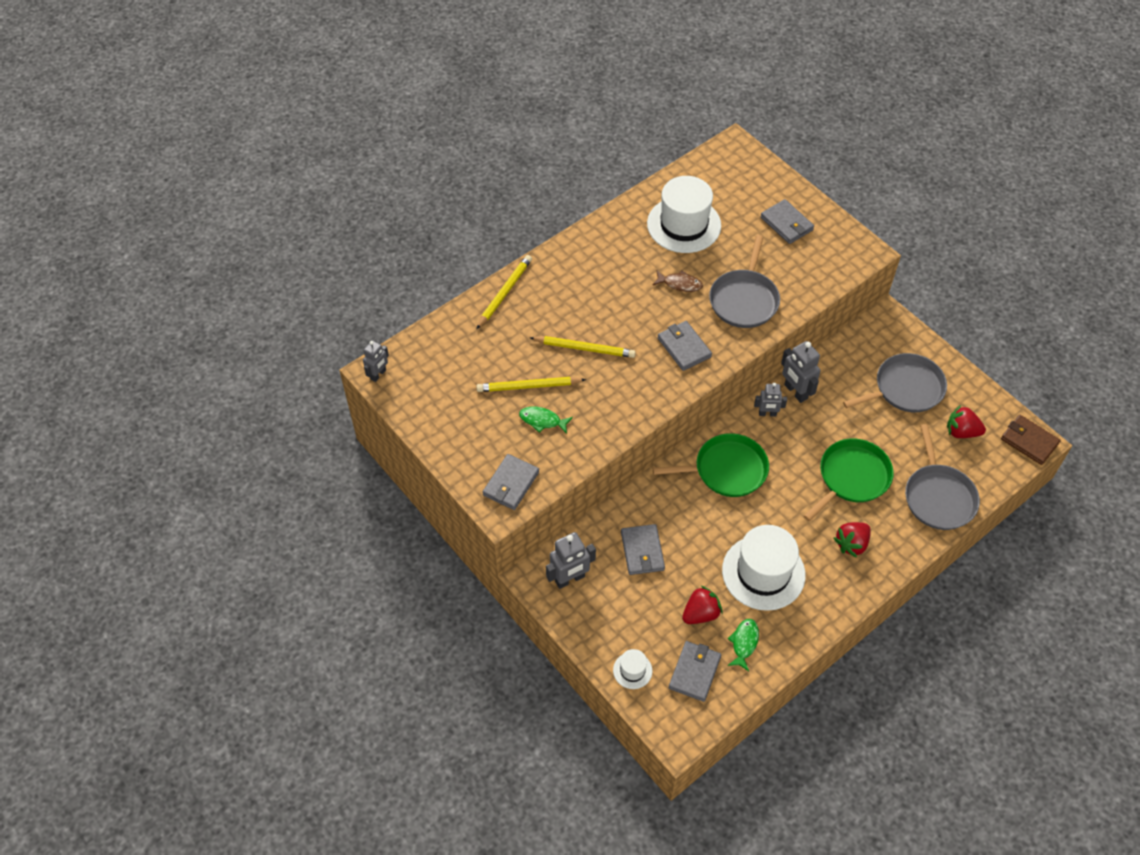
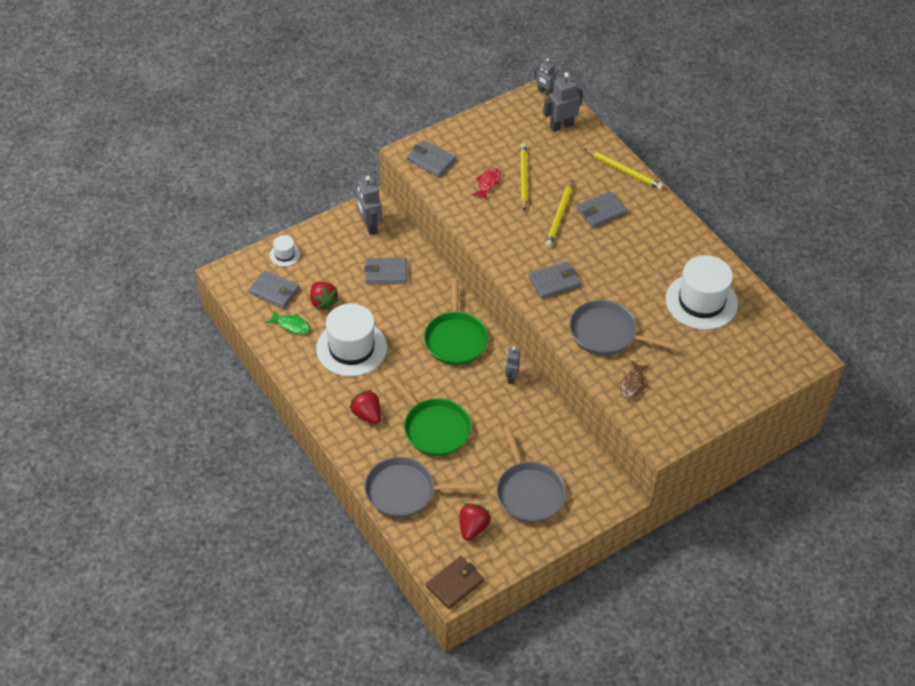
camera: 95 degrees right, 5 degrees down
green fish [519,406,573,434] -> red fish [472,167,501,200]
brown fish [653,270,703,292] -> brown fish moved to [621,360,649,400]
grey wallet [760,199,814,244] -> grey wallet moved to [577,191,627,228]
grey robot [781,341,821,403] -> grey robot moved to [543,72,583,132]

